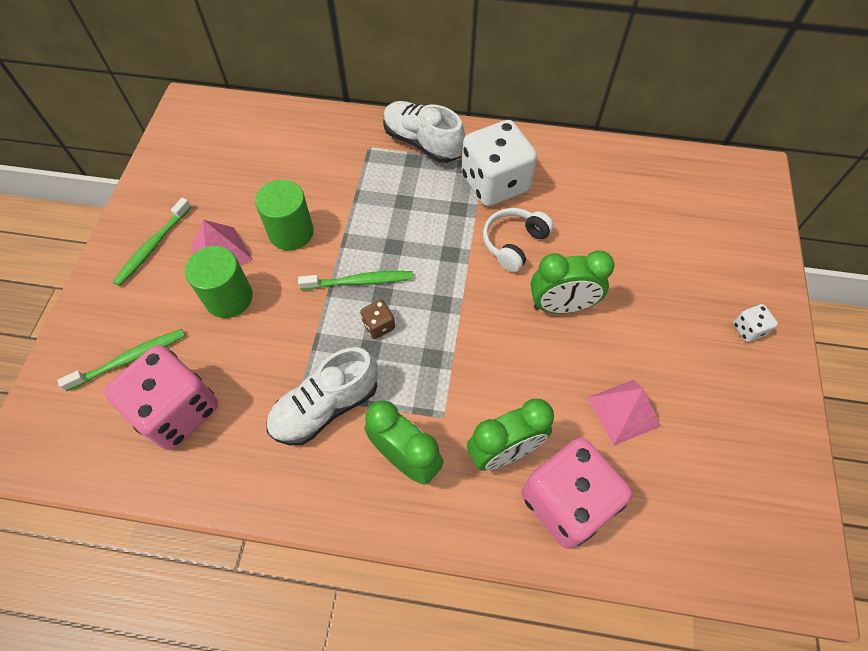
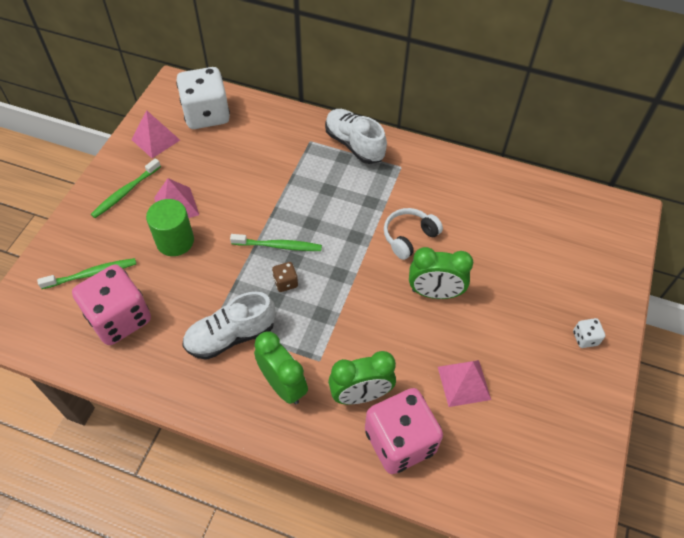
camera: 10 degrees right, 5 degrees down
green cylinder [255,180,314,250] -> none
white dice [461,120,537,207] -> white dice moved to [176,67,230,129]
none -> pink pyramid [131,110,180,158]

